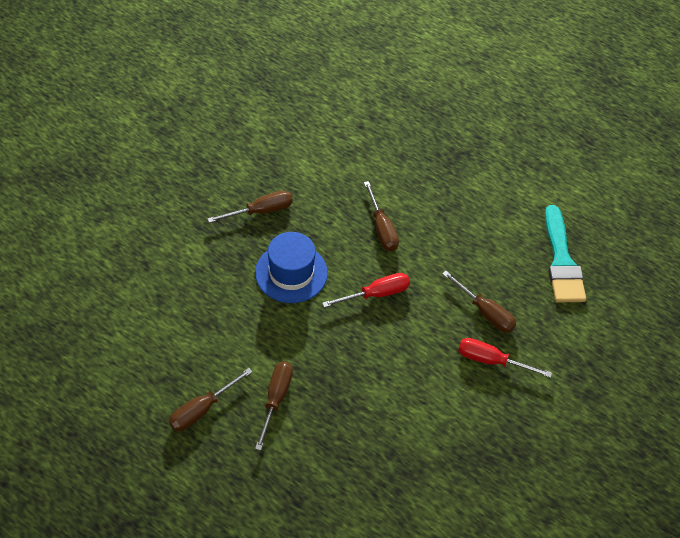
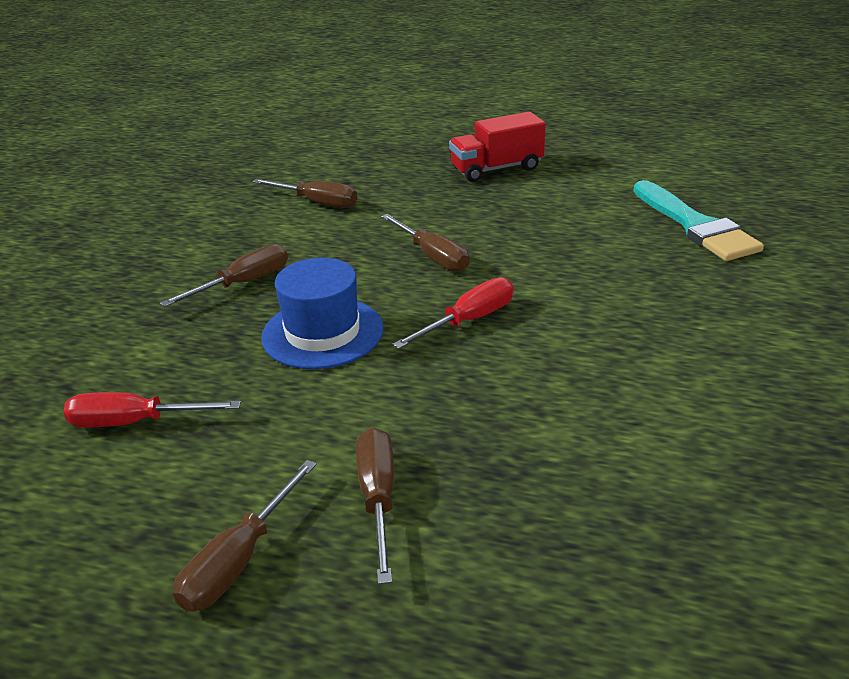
camera: 15 degrees left, 20 degrees down
brown screwdriver [442,271,516,333] -> brown screwdriver moved to [252,179,357,208]
red screwdriver [458,338,552,378] -> red screwdriver moved to [63,392,241,428]
none -> red truck [449,112,546,182]

